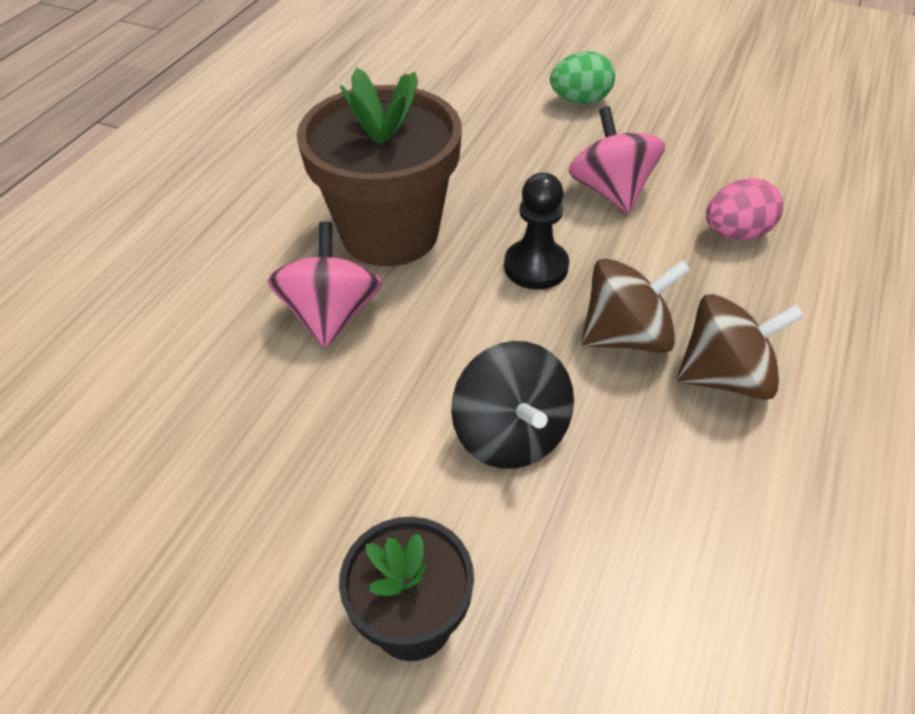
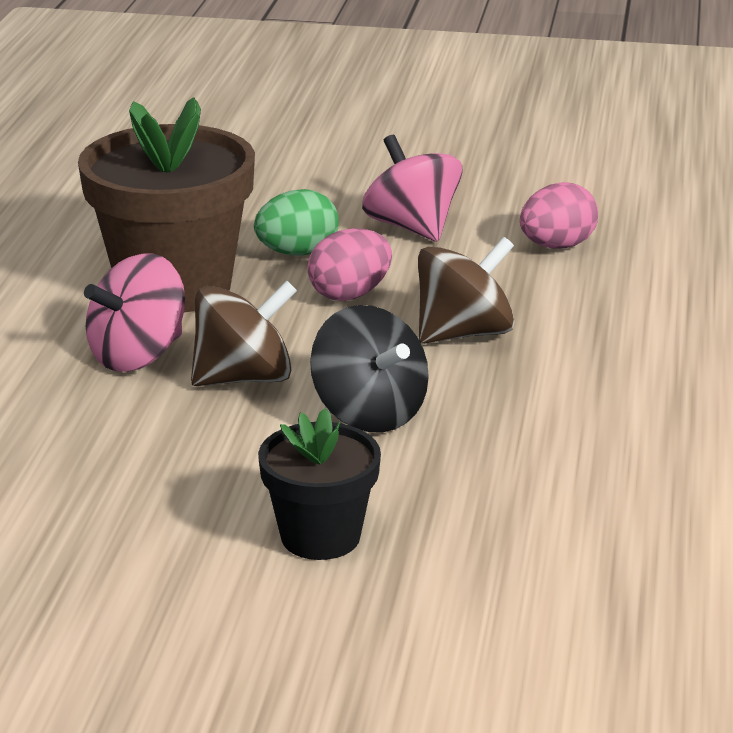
camera: 15 degrees left, 20 degrees down
pink spinning top [267,222,382,348] -> pink spinning top turned 120 degrees counterclockwise [84,253,185,372]
black pawn [504,173,569,290] -> pink egg [307,229,392,301]
green egg [550,51,615,104] -> green egg moved to [254,189,339,256]
brown spinning top [677,293,804,400] -> brown spinning top moved to [191,280,297,386]

